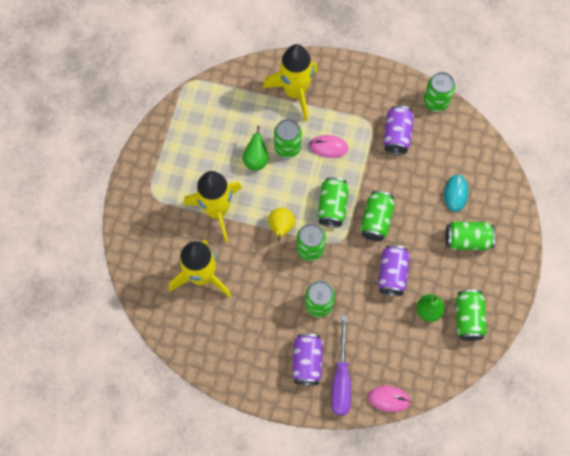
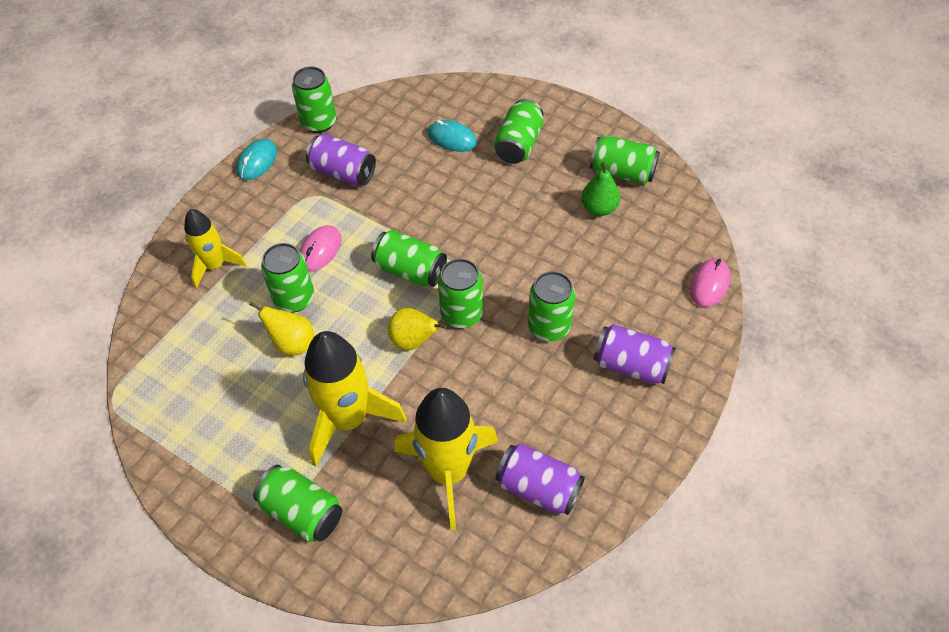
camera: 70 degrees left, 15 degrees down
green pear [242,126,269,171] -> yellow pear [249,301,314,355]
yellow rocket [263,44,318,121] -> yellow rocket [184,209,247,289], size x0.61
purple screwdriver [331,315,351,415] -> none
green can [360,191,395,241] -> green can moved to [253,465,342,542]
purple can [378,245,410,296] -> purple can moved to [495,443,585,515]
none -> turquoise mouse [236,139,277,180]

